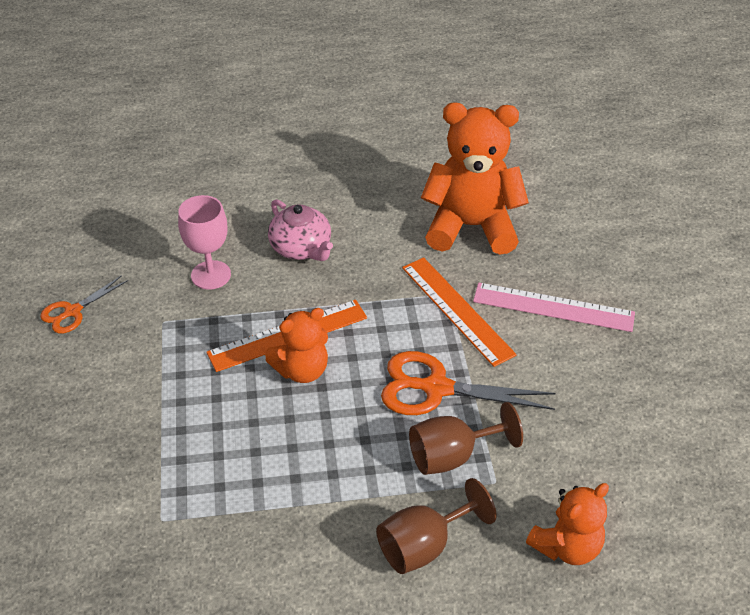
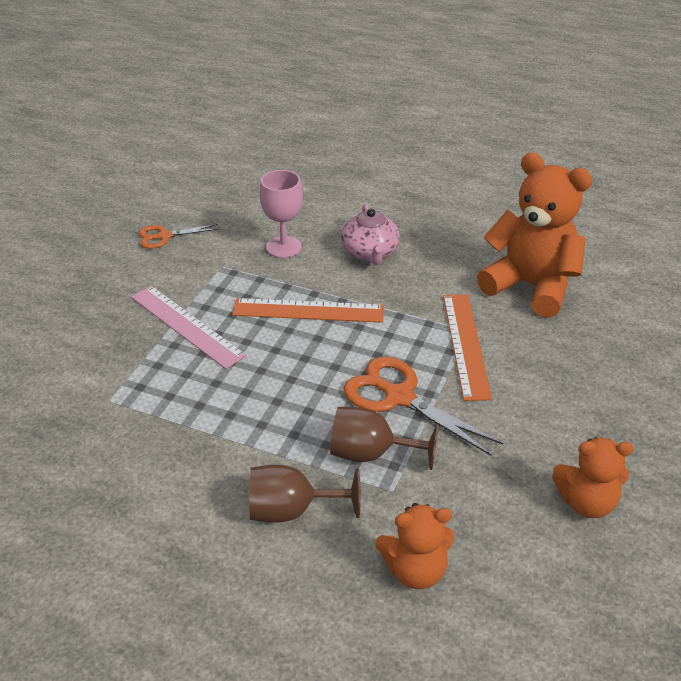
camera: 30 degrees right, 5 degrees down
orange teddy bear [265,308,328,383] -> orange teddy bear moved to [552,437,634,518]
pink ruler [473,283,635,332] -> pink ruler moved to [131,286,247,369]

